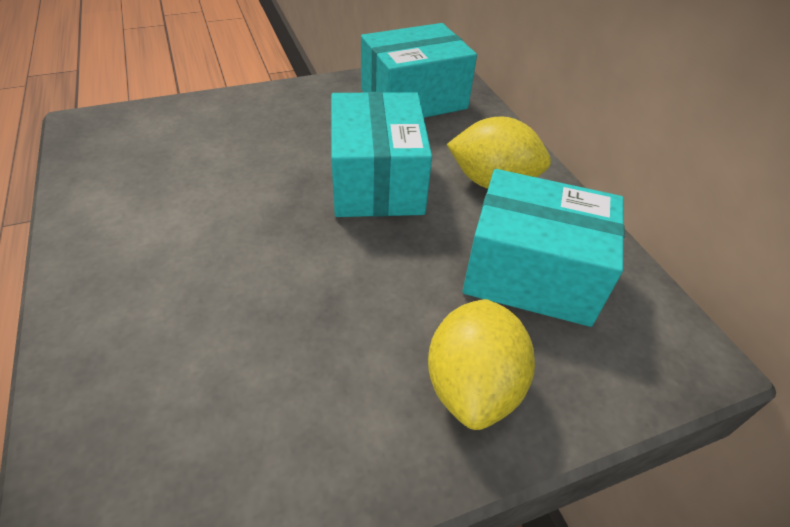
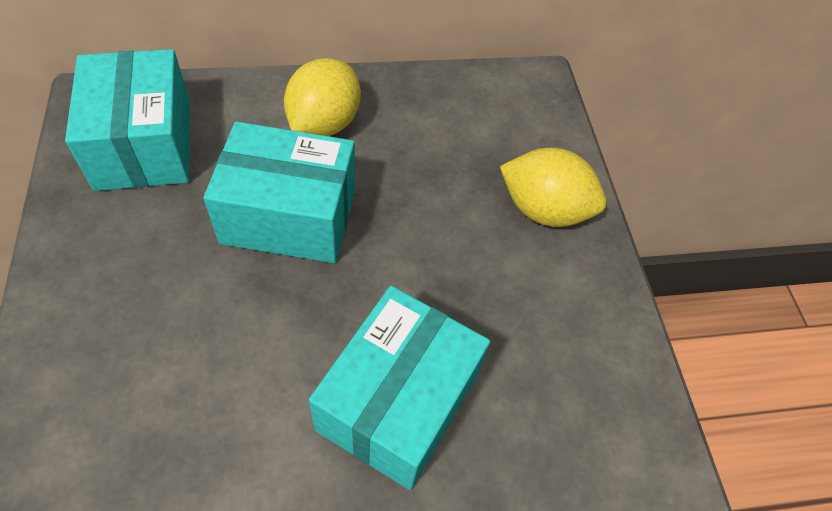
camera: 80 degrees left, 10 degrees up
turquoise box [463,169,625,327] -> turquoise box moved to [309,286,490,490]

